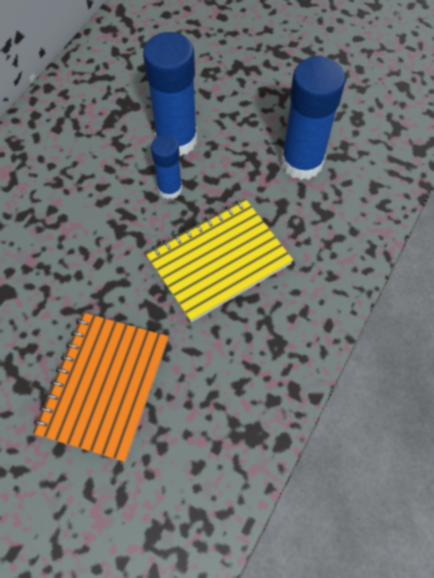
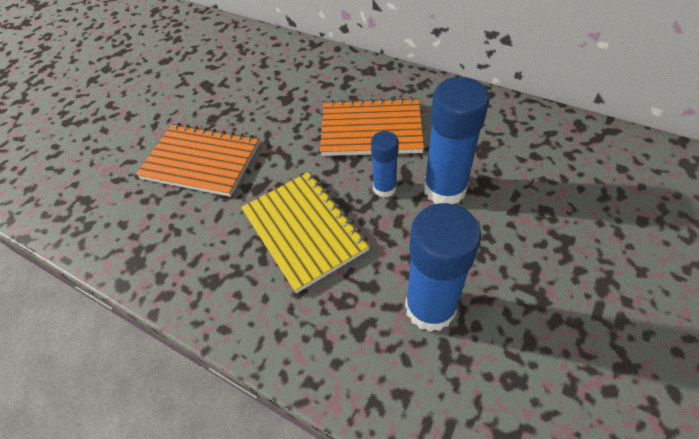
camera: 95 degrees right, 10 degrees down
none -> orange notebook [320,97,424,156]

